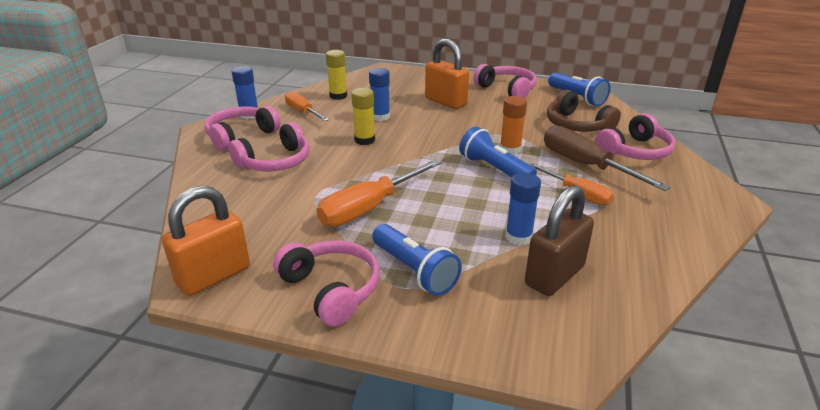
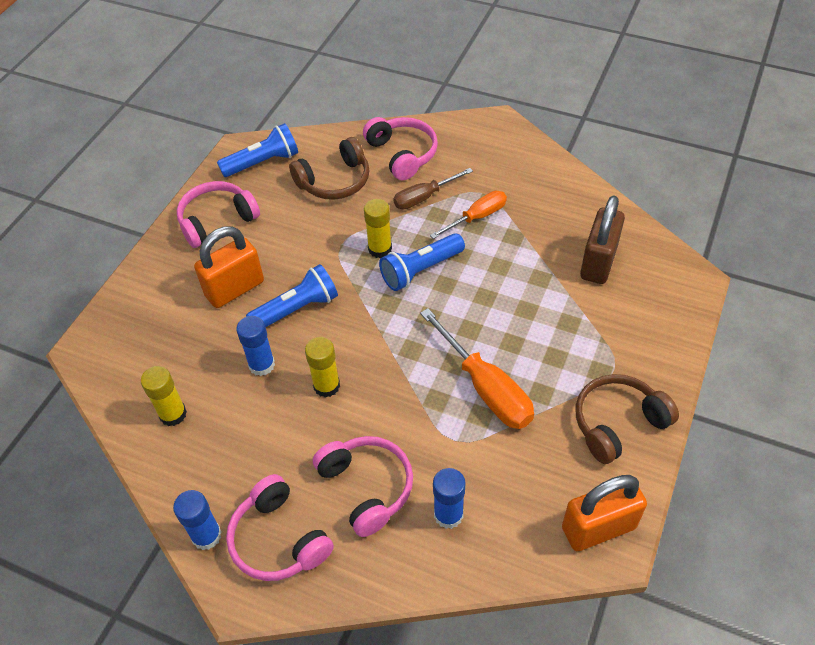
camera: 80 degrees left, 20 degrees up
orange padlock [162,185,250,296] -> orange padlock turned 75 degrees counterclockwise [562,475,647,551]
pink headphones [273,240,380,327] -> brown headphones [576,374,679,464]
orange screwdriver [285,91,329,121] -> none
blue flashlight [372,224,462,296] -> blue flashlight moved to [246,264,338,327]
orange glue stick [500,96,527,155] -> yellow glue stick [364,199,392,258]
blue glue stick [505,173,541,246] -> blue glue stick moved to [433,468,466,529]
brown padlock [525,185,594,296] -> brown padlock turned 60 degrees clockwise [580,195,625,284]
brown screwdriver [544,125,670,191] -> brown screwdriver [393,168,473,209], size x0.64

